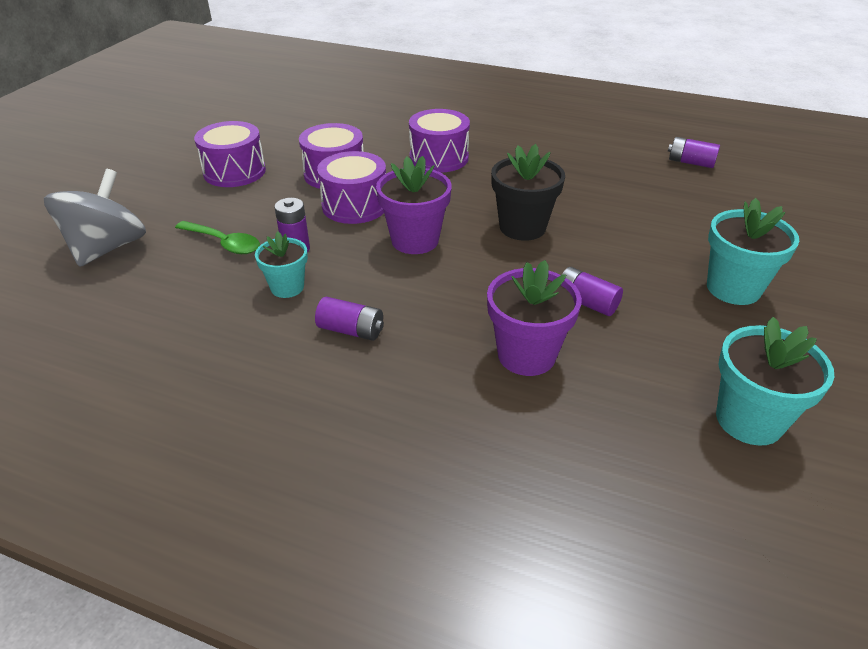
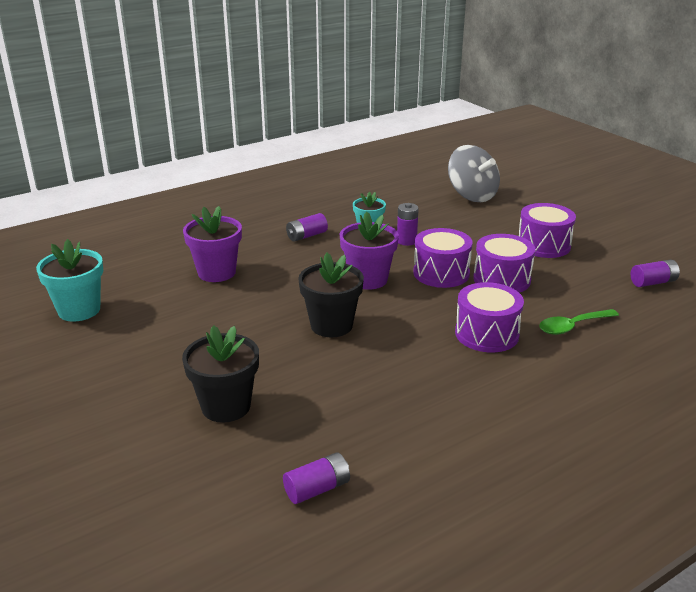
camera: 125 degrees right, 10 degrees down
green spoon [175,221,260,254] -> green spoon moved to [539,309,619,335]
purple battery [561,267,623,316] -> purple battery moved to [631,260,680,287]
turquoise flower pot [707,198,799,305] -> none
none -> black flower pot [182,325,259,423]

